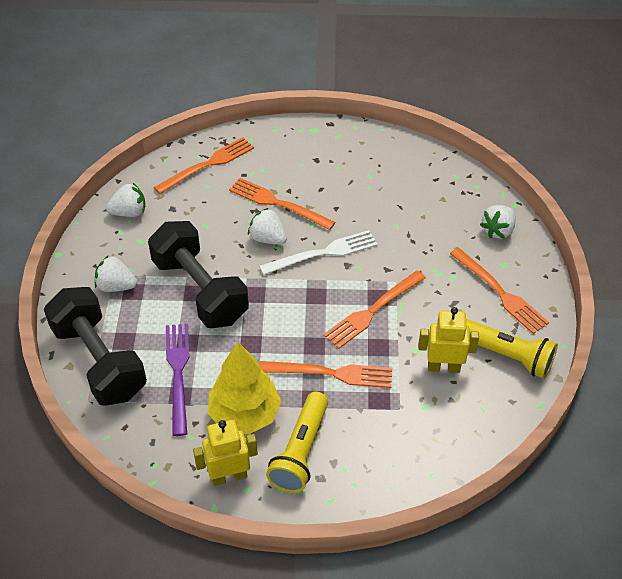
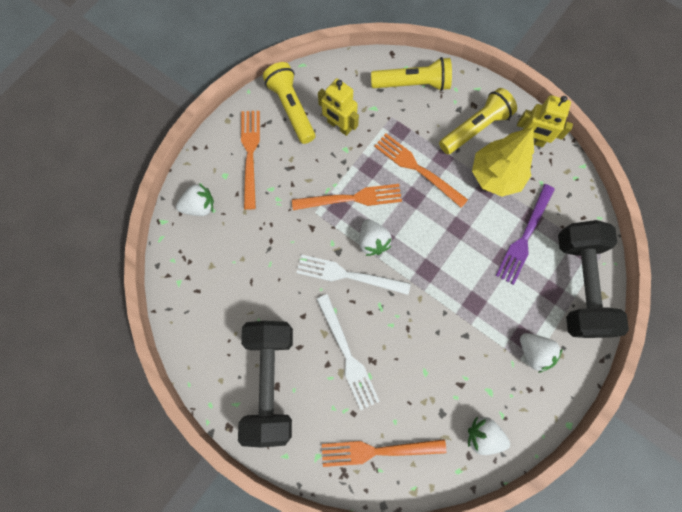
camera: 145 degrees left, 25 degrees up
black dumbbell [148,221,249,328] -> black dumbbell moved to [238,321,293,448]
orange fork [229,178,336,230] -> white fork [317,294,380,410]
white strawberry [248,208,287,245] -> white strawberry moved to [359,219,392,256]
none -> yellow flashlight [371,57,452,91]

